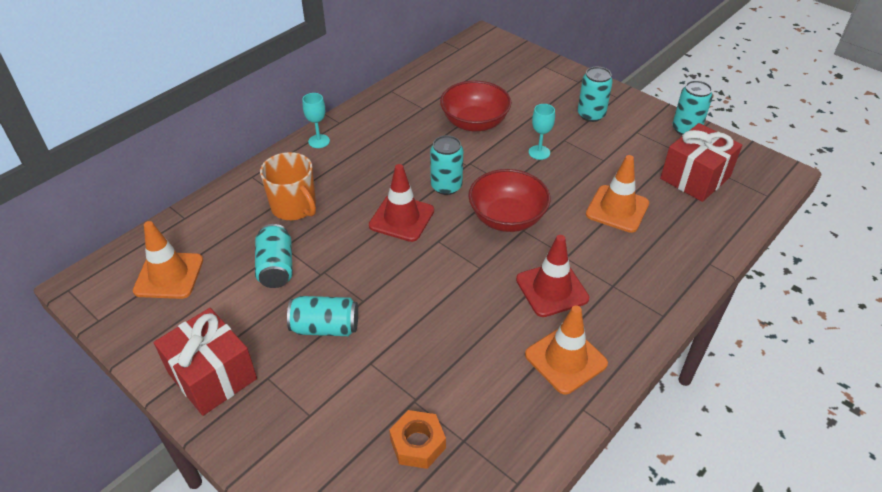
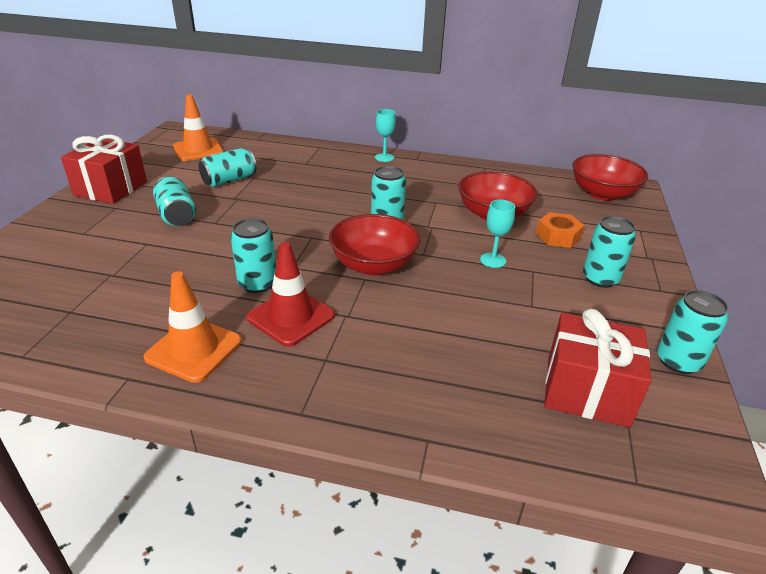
camera: 60 degrees right, 10 degrees down
orange mug [260,152,316,220] -> none
red traffic cone [369,164,434,242] -> none
orange nut [389,410,446,469] -> orange nut moved to [536,212,585,248]
orange traffic cone [586,155,649,233] -> none
none -> turquoise can [231,218,276,293]
none -> red bowl [572,154,648,201]

